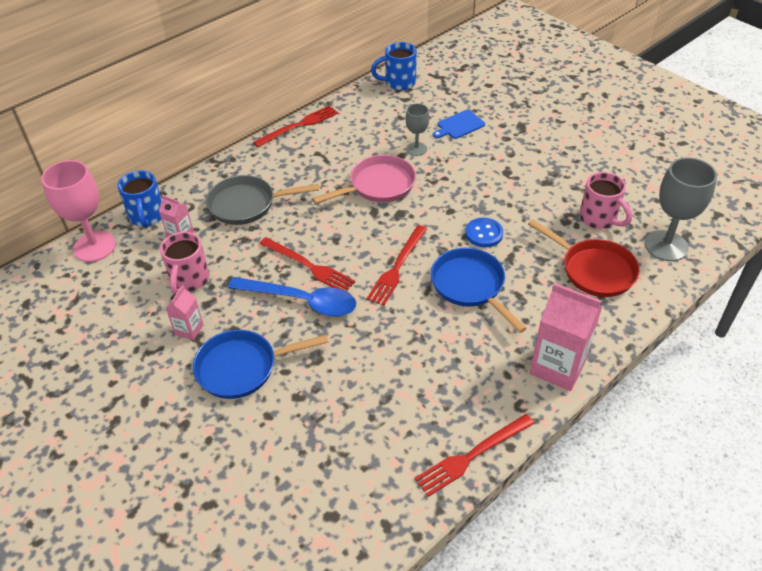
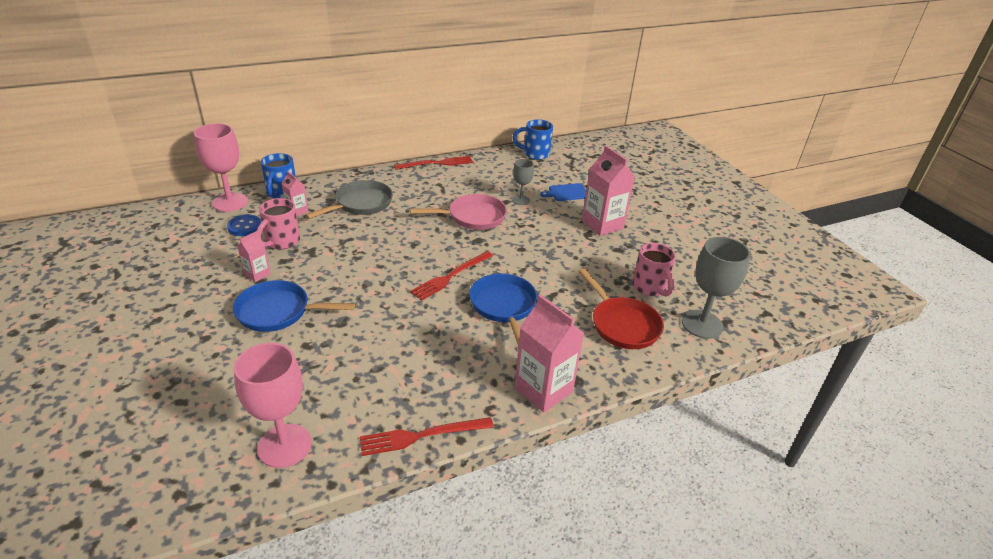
camera: 15 degrees right, 10 degrees down
grey pan [206,175,319,225] -> grey pan turned 120 degrees clockwise [305,180,393,219]
blue spoon [228,277,356,317] -> none
red fork [259,237,355,291] -> none
blue button [465,218,503,247] -> blue button moved to [227,214,261,236]
none -> pink goblet [234,343,312,468]
none -> pink carton [582,146,635,236]

